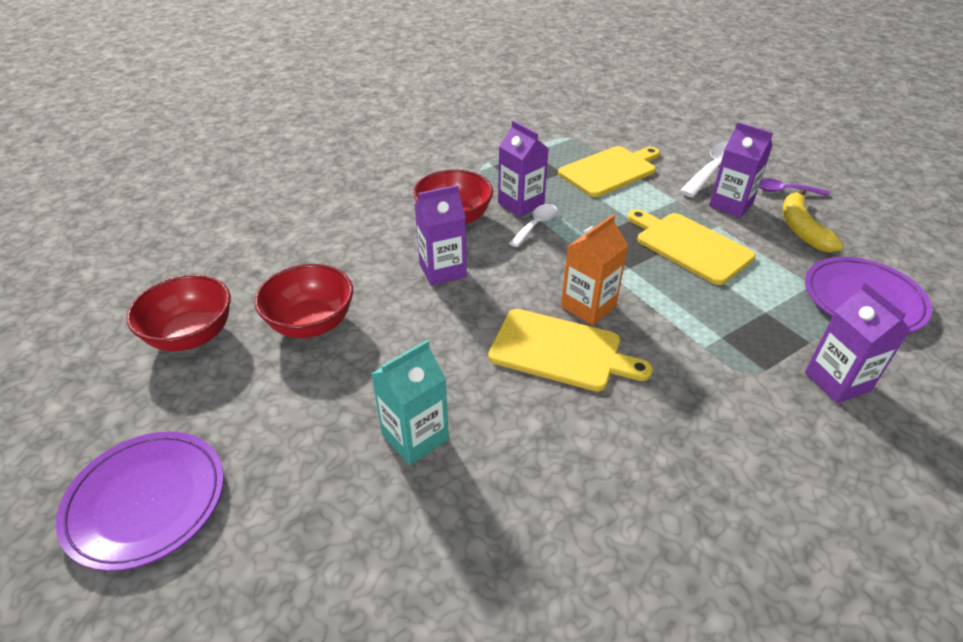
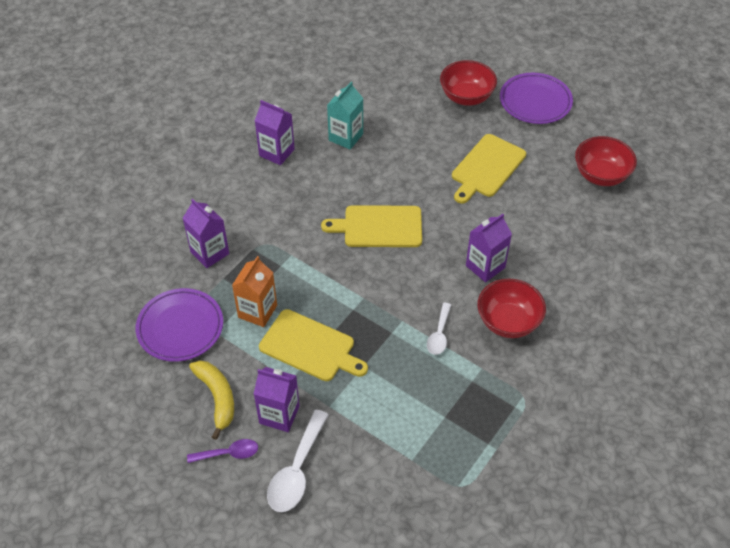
camera: 160 degrees right, 10 degrees up
red bowl [254,264,353,338] -> red bowl moved to [440,60,497,106]
turquoise carton [371,340,449,465] -> turquoise carton moved to [327,81,363,150]
purple carton [498,120,549,217] -> purple carton moved to [255,100,295,165]
yellow cutting board [558,146,660,197] -> yellow cutting board moved to [452,134,526,204]
orange carton [561,214,628,325] -> orange carton moved to [232,256,277,327]

